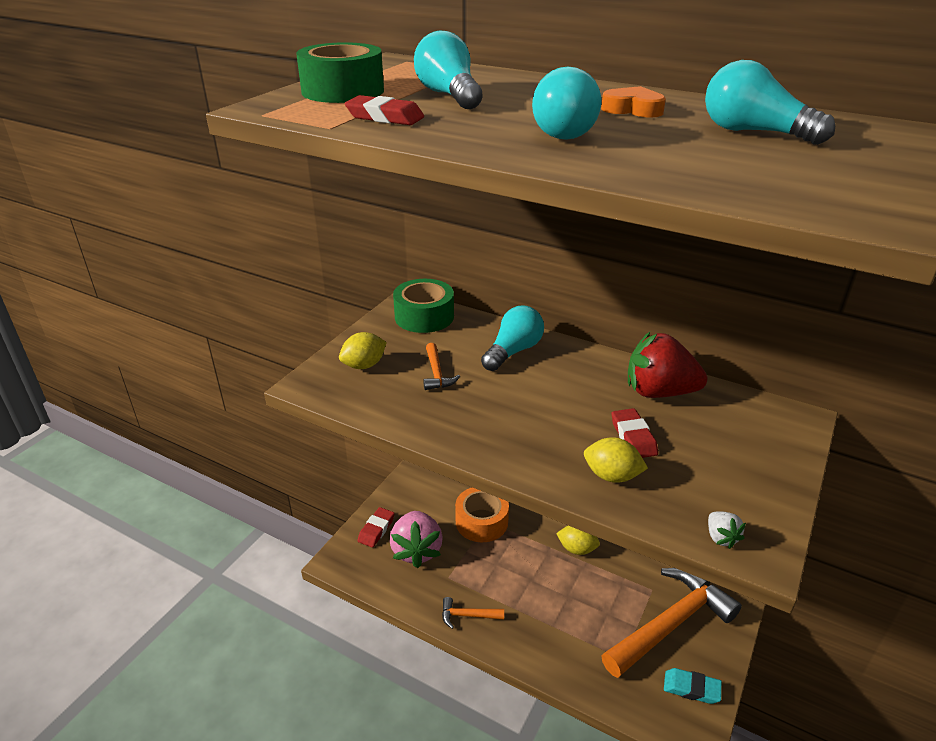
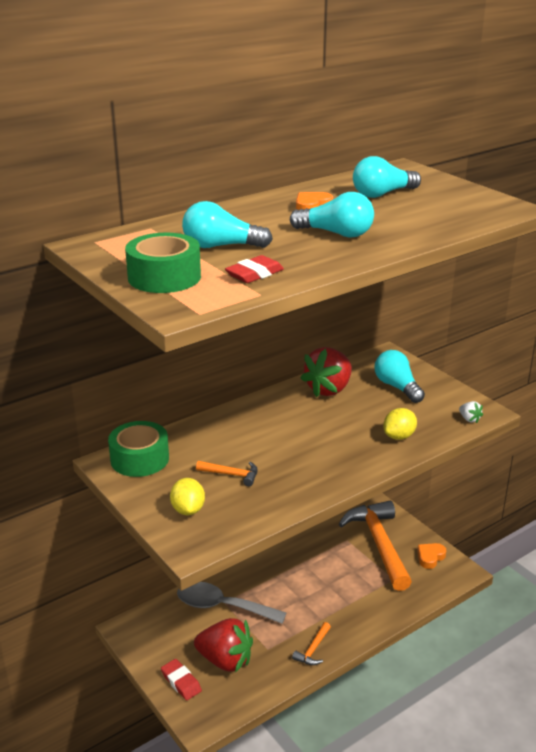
camera: 65 degrees left, 5 degrees down
pink strawberry [389,511,443,568] -> red strawberry [194,618,253,673]
orange tape [455,487,509,542] -> grey spoon [177,582,286,624]
turquoise light bulb [481,306,544,371] -> turquoise light bulb moved to [374,350,425,403]
yellow lemon [556,526,600,555] -> none
red eraser [612,408,658,458] -> none
turquoise eraser [664,668,722,704] -> orange heart [417,543,446,569]
white strawberry [708,511,746,549] -> white strawberry turned 45 degrees clockwise [459,401,483,423]

